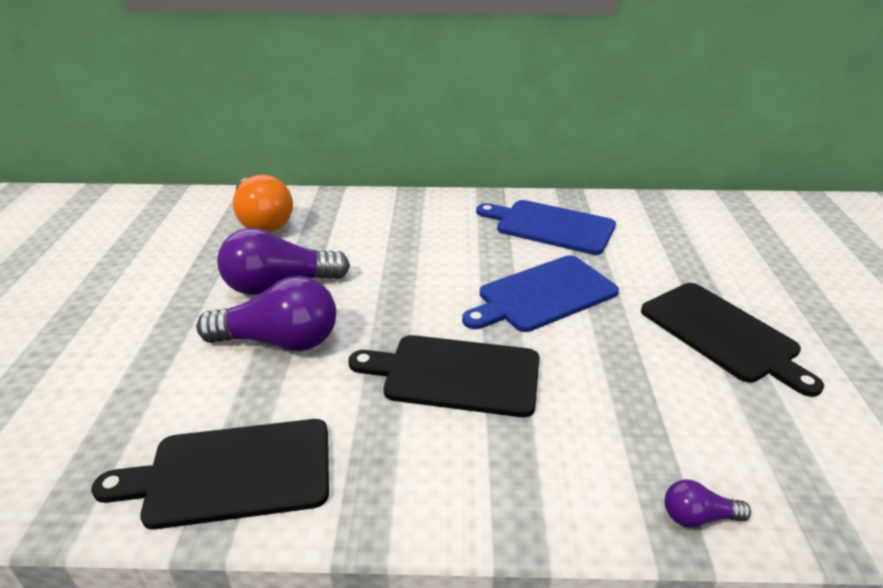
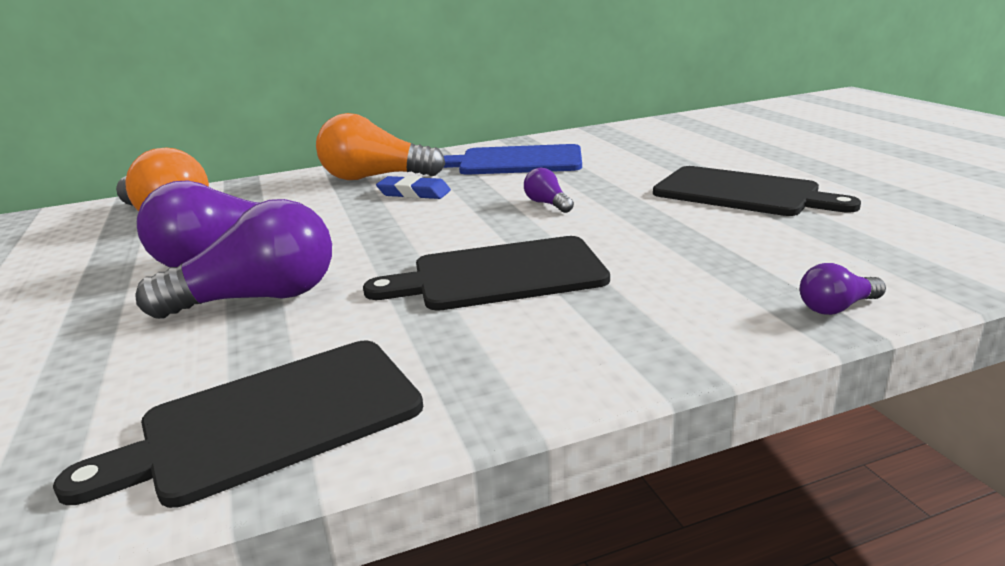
camera: 20 degrees left, 10 degrees down
blue cutting board [462,255,619,332] -> purple light bulb [524,168,574,213]
none -> orange light bulb [316,113,445,180]
none -> blue eraser [376,176,451,199]

